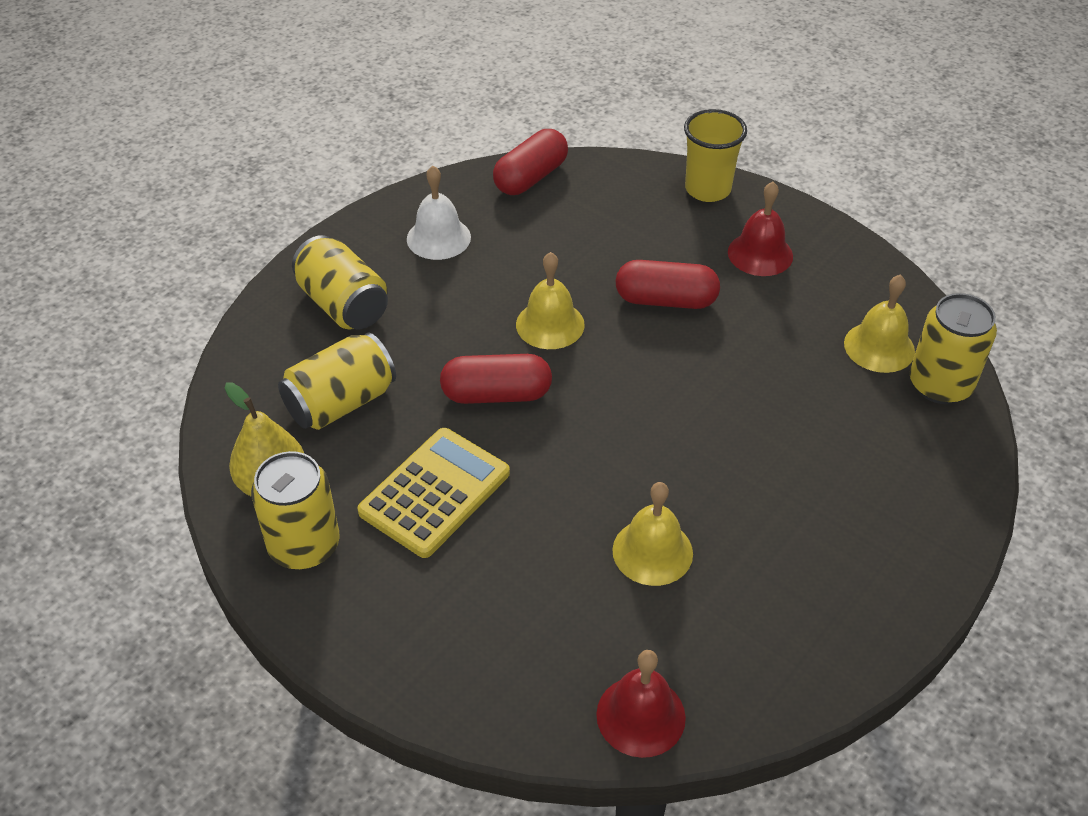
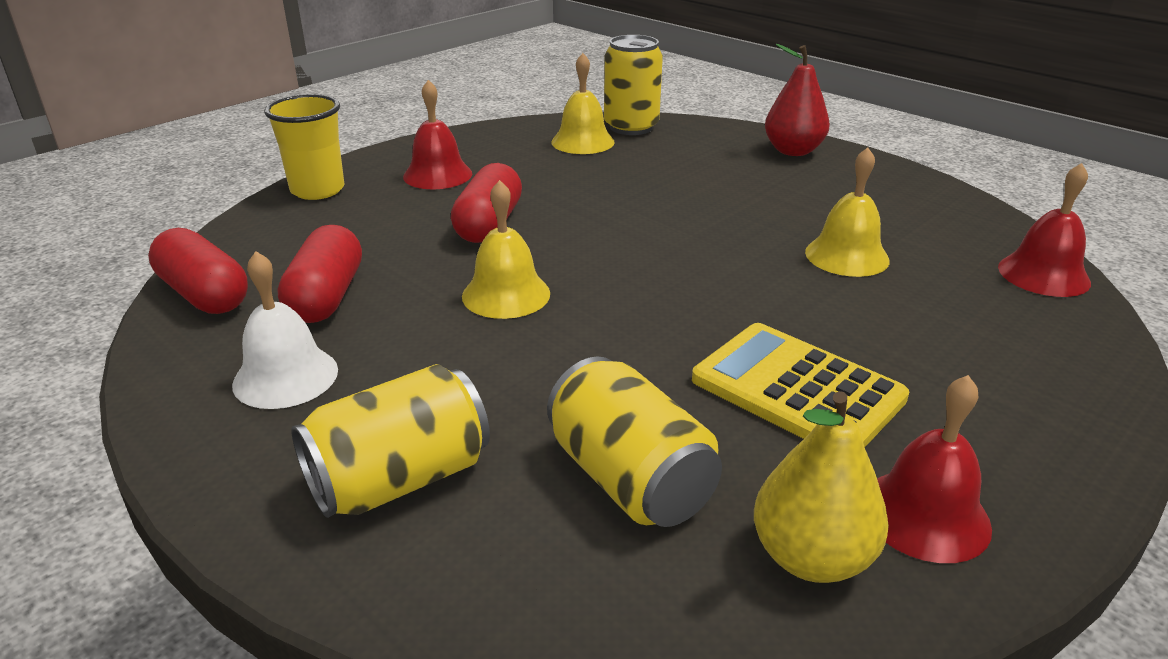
camera: 85 degrees left, 15 degrees down
yellow can [251,451,340,570] -> red bell [877,375,992,563]
red capsule [440,354,552,404] -> red capsule moved to [277,225,362,323]
none -> red pear [765,44,830,156]

